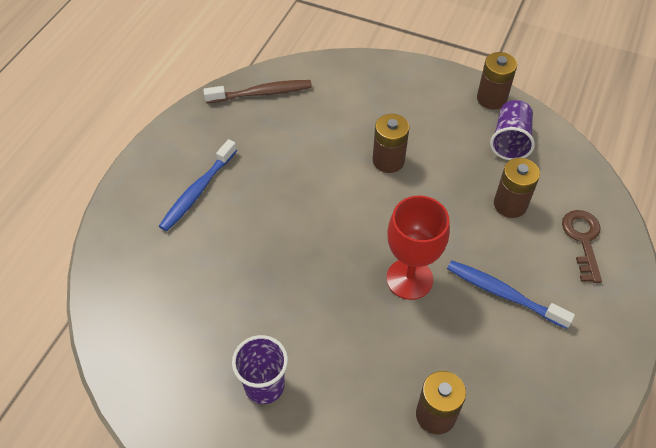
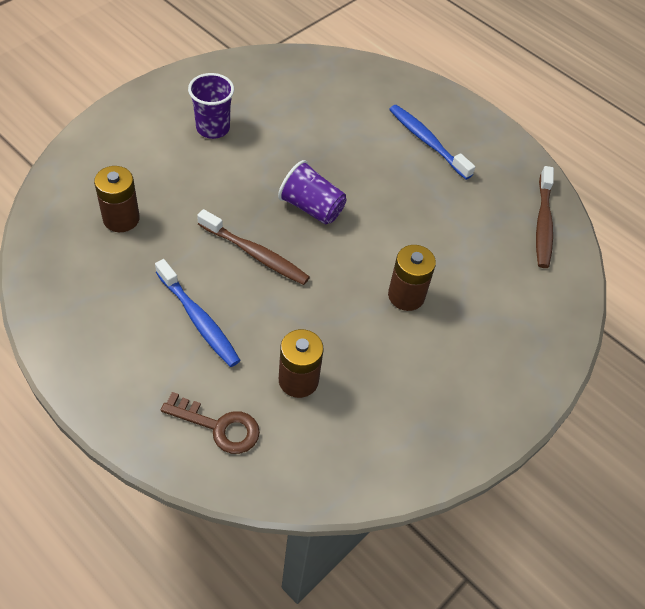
camera: 105 degrees right, 0 degrees up
red goblet [386,196,450,300] -> brown toothbrush [197,209,310,285]
blue toothbrush [447,261,575,329] -> blue toothbrush turned 90 degrees clockwise [155,259,240,367]
brown battery [477,52,517,110] -> none
purple cup [490,100,535,160] -> purple cup moved to [278,160,347,225]

